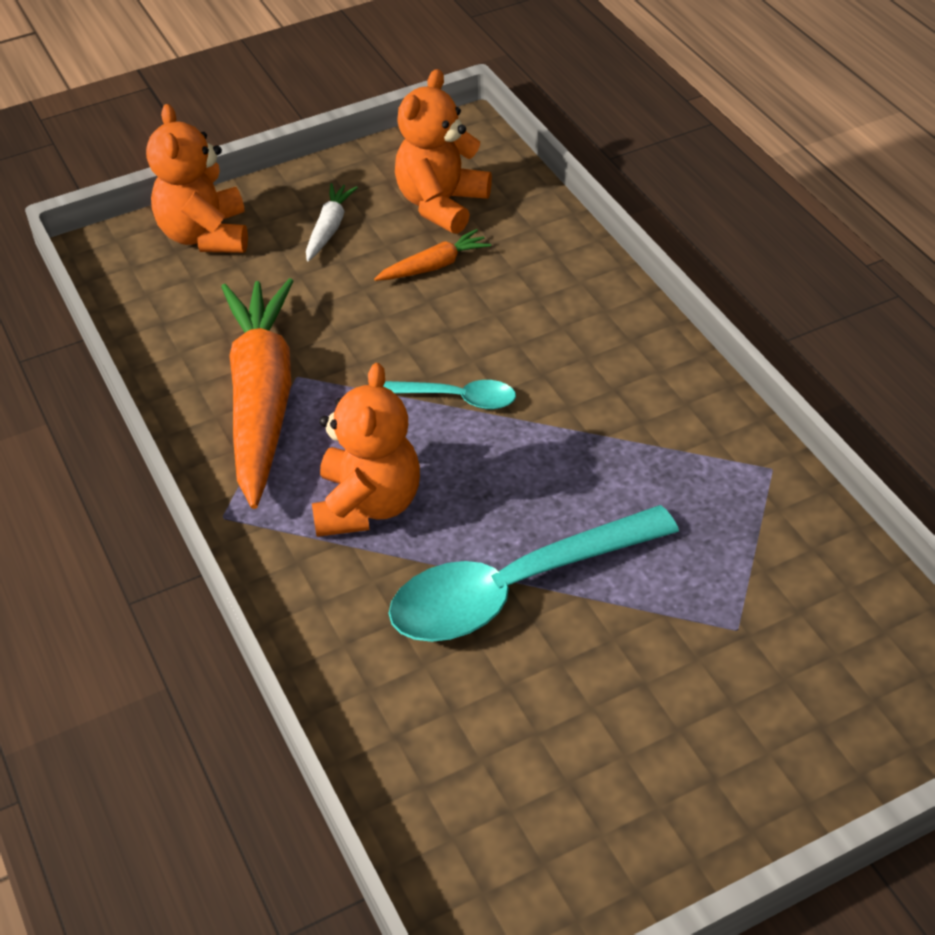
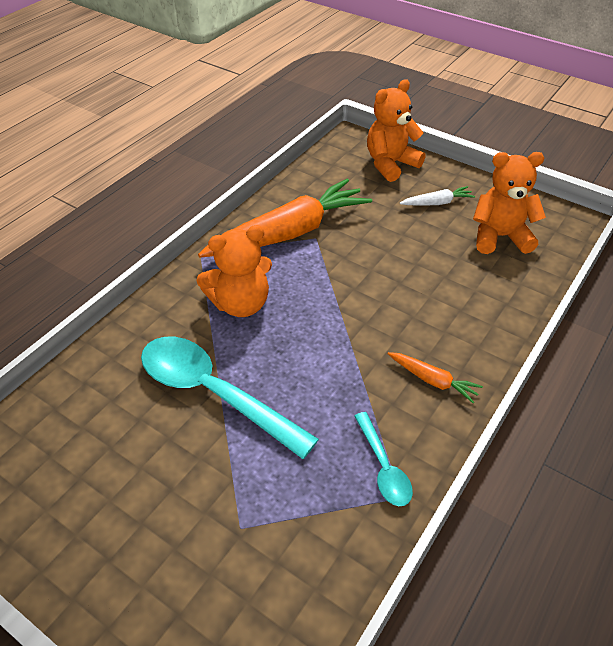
camera: 60 degrees right, 0 degrees up
orange carrot [374,229,491,281] -> orange carrot moved to [388,352,483,403]
turquoise spoon [383,380,516,409] -> turquoise spoon moved to [354,412,413,506]

